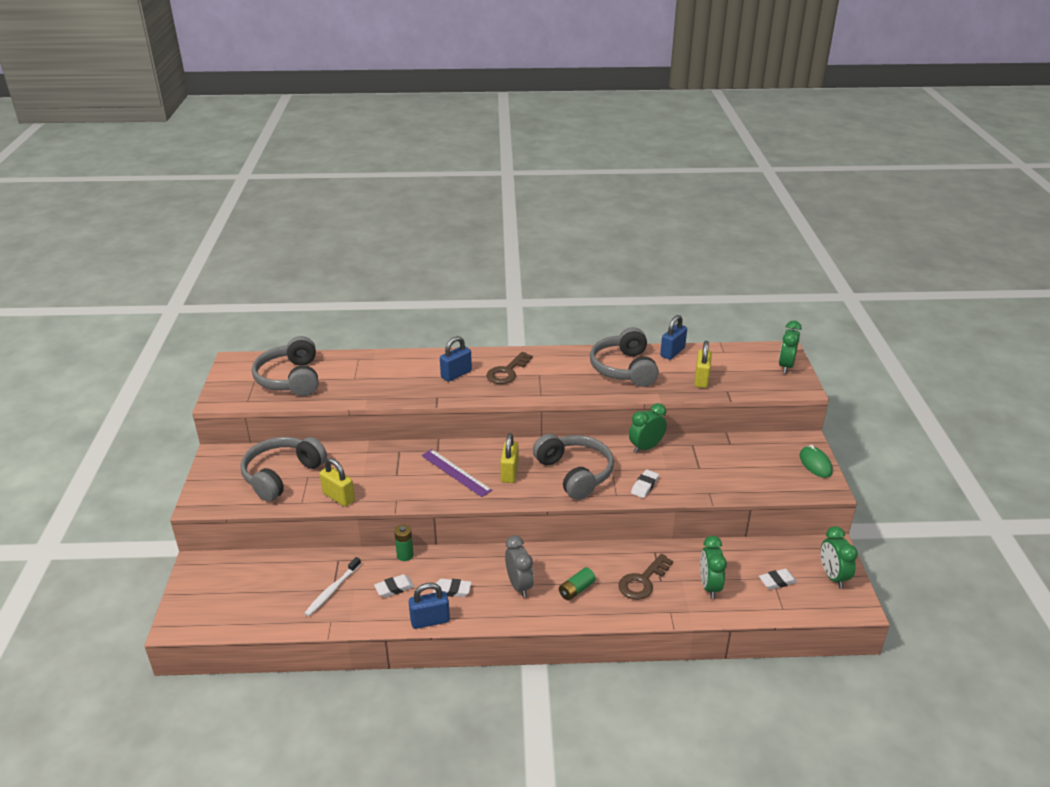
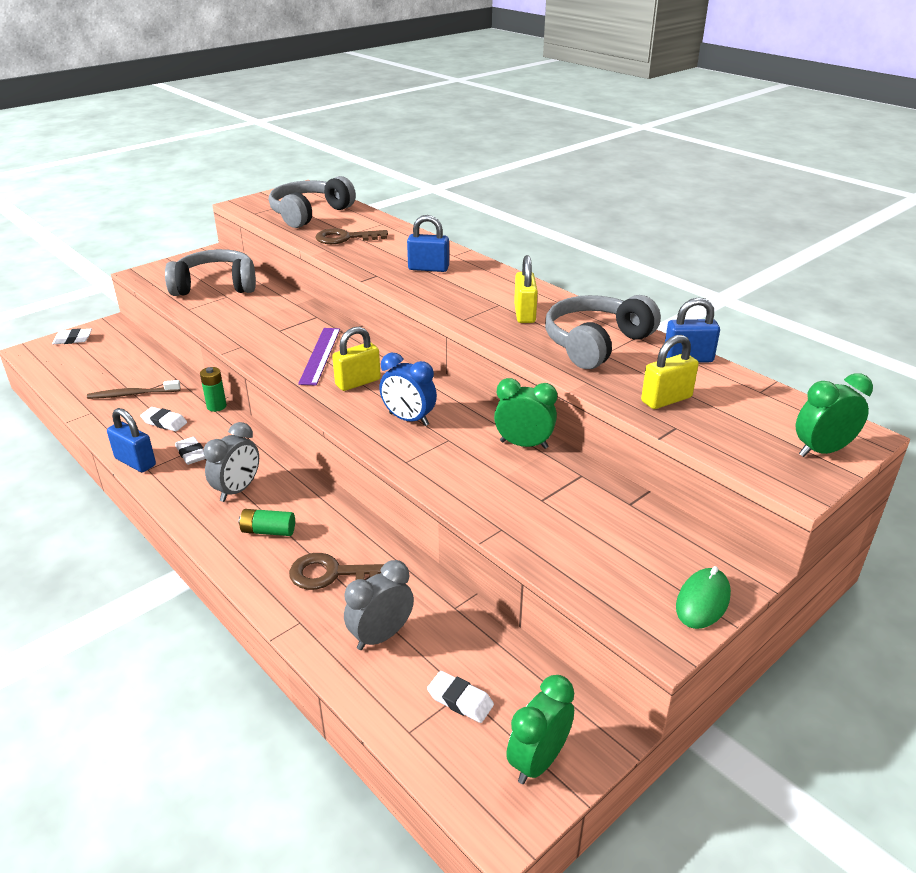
camera: 50 degrees right, 0 degrees up
white toothbrush [304,557,361,616] -> brown toothbrush [87,380,181,399]
yellow padlock [320,458,355,507] -> yellow padlock moved to [514,255,538,323]
brown key [486,352,533,384] -> brown key moved to [315,228,388,244]
grey headphones [533,434,614,500] -> blue clock [379,353,437,426]
white eraser [631,469,659,498] -> white eraser moved to [52,328,92,344]
green clock [700,536,727,599] -> grey clock [344,560,414,650]

